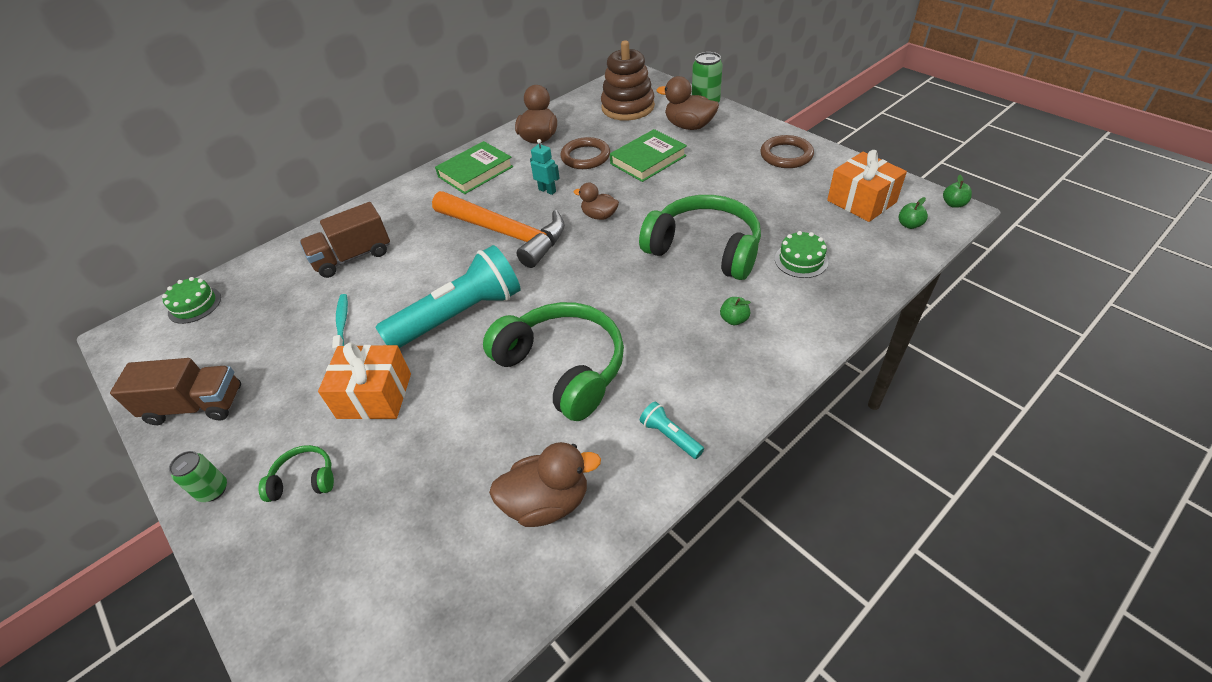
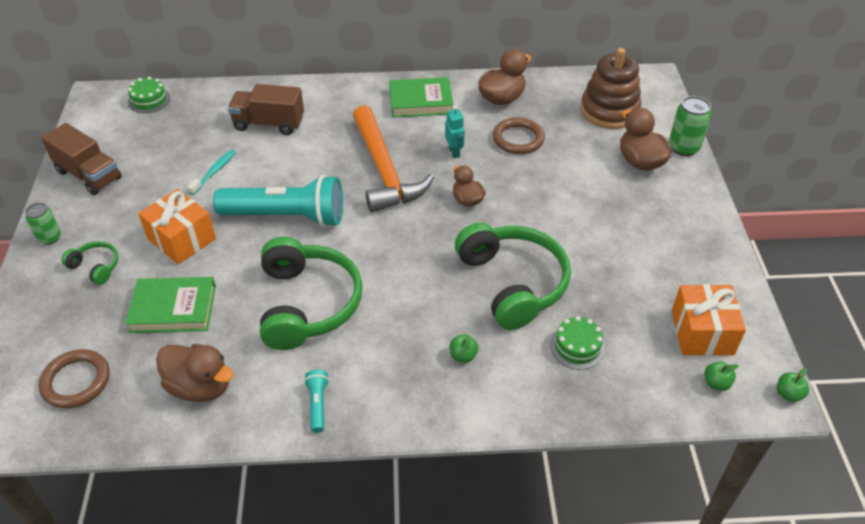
camera: 35 degrees right, 0 degrees up
green book [610,129,687,182] -> green book moved to [125,277,216,333]
brown ring [760,135,814,168] -> brown ring moved to [38,349,110,408]

